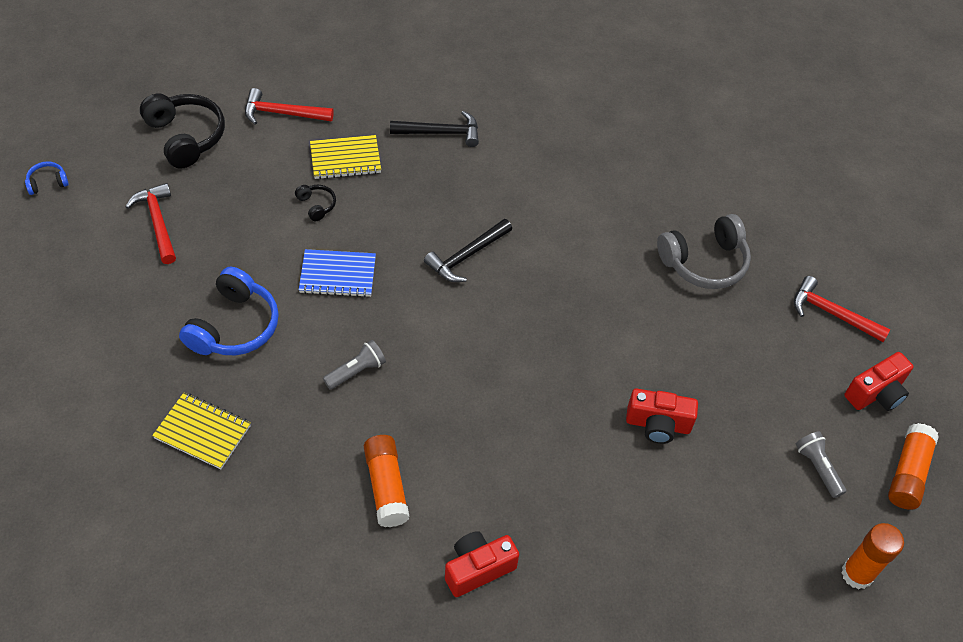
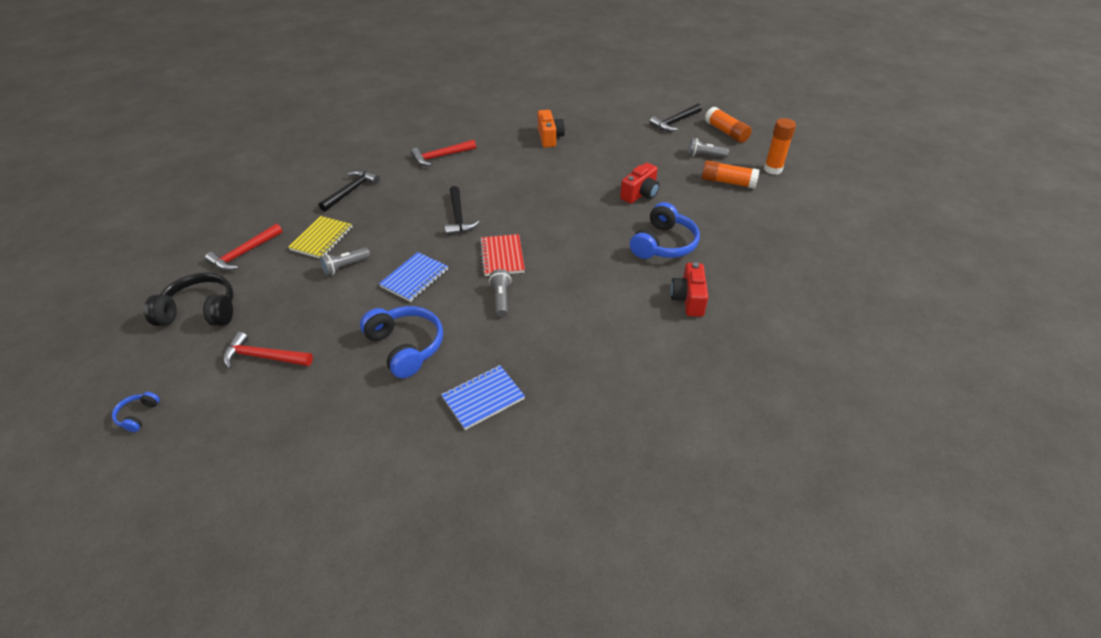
camera: 55 degrees left, 10 degrees down
yellow notebook [152,393,251,469] -> blue notebook [441,365,525,430]
black headphones [295,185,336,221] -> grey flashlight [320,247,370,276]
orange glue stick [364,435,410,527] -> orange glue stick moved to [702,160,760,189]
grey headphones [657,214,751,289] -> orange camera [538,110,565,148]
red hammer [794,276,891,342] -> red hammer moved to [411,140,476,166]
red camera [844,352,914,411] -> black hammer [650,104,702,131]
none -> red notebook [480,234,525,276]
none -> blue headphones [630,202,700,259]

